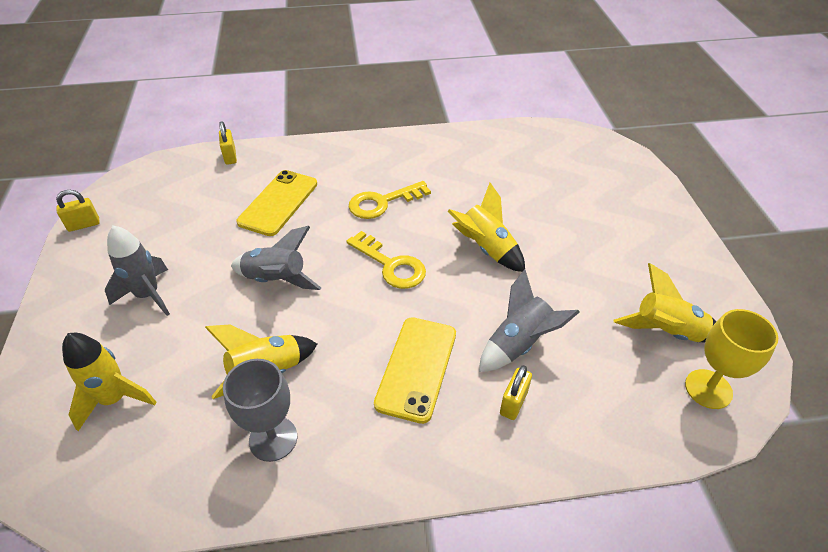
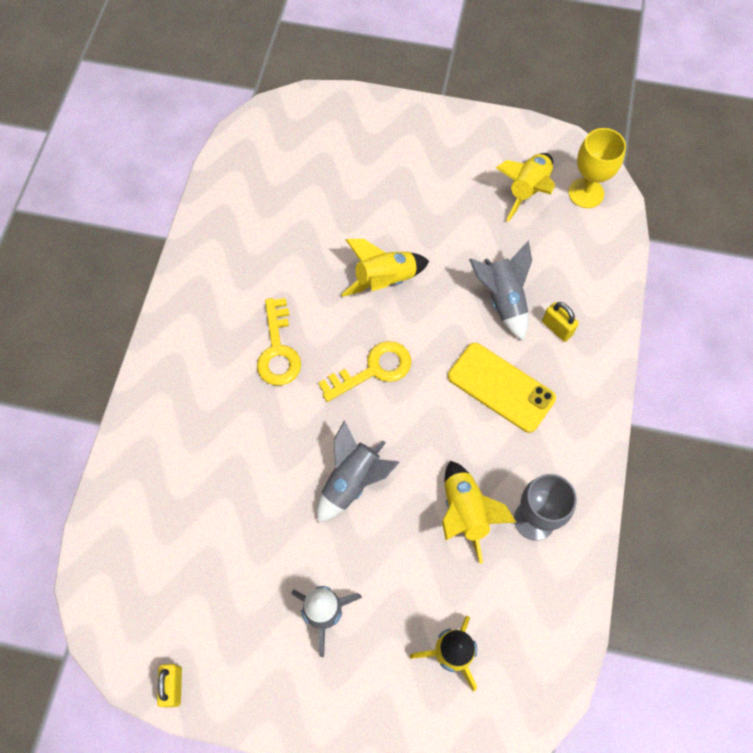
camera: 70 degrees left, 20 degrees up
yellow padlock [219,121,237,165] -> none
yellow phone [237,170,317,236] -> none

